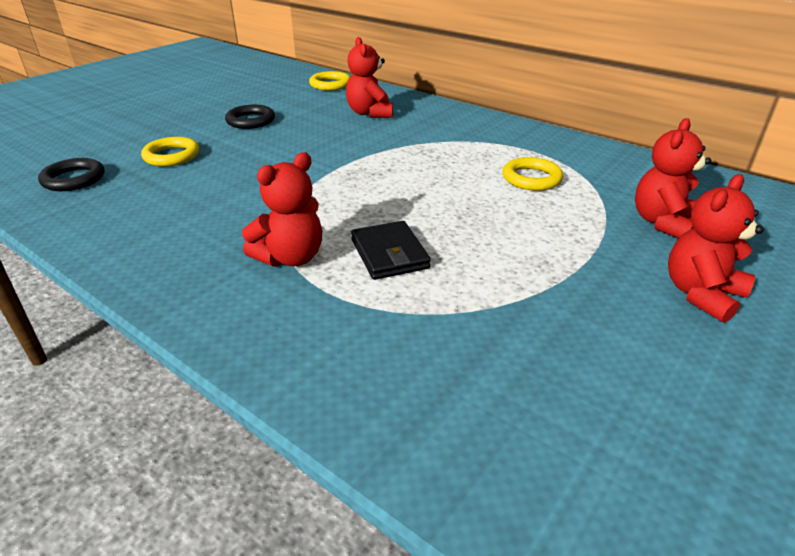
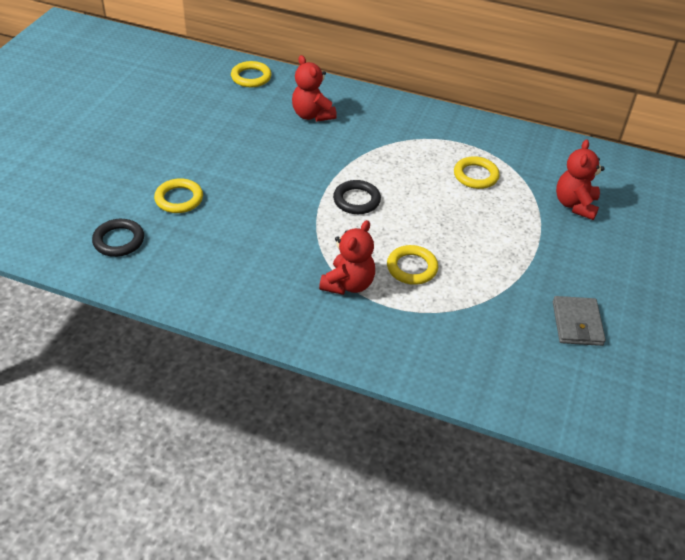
camera: 20 degrees left, 10 degrees up
black ring [225,105,275,129] -> black ring moved to [333,180,381,214]
black wallet [351,221,431,280] -> yellow ring [387,245,438,285]
red teddy bear [668,174,764,323] -> none
none -> grey wallet [553,296,606,346]

